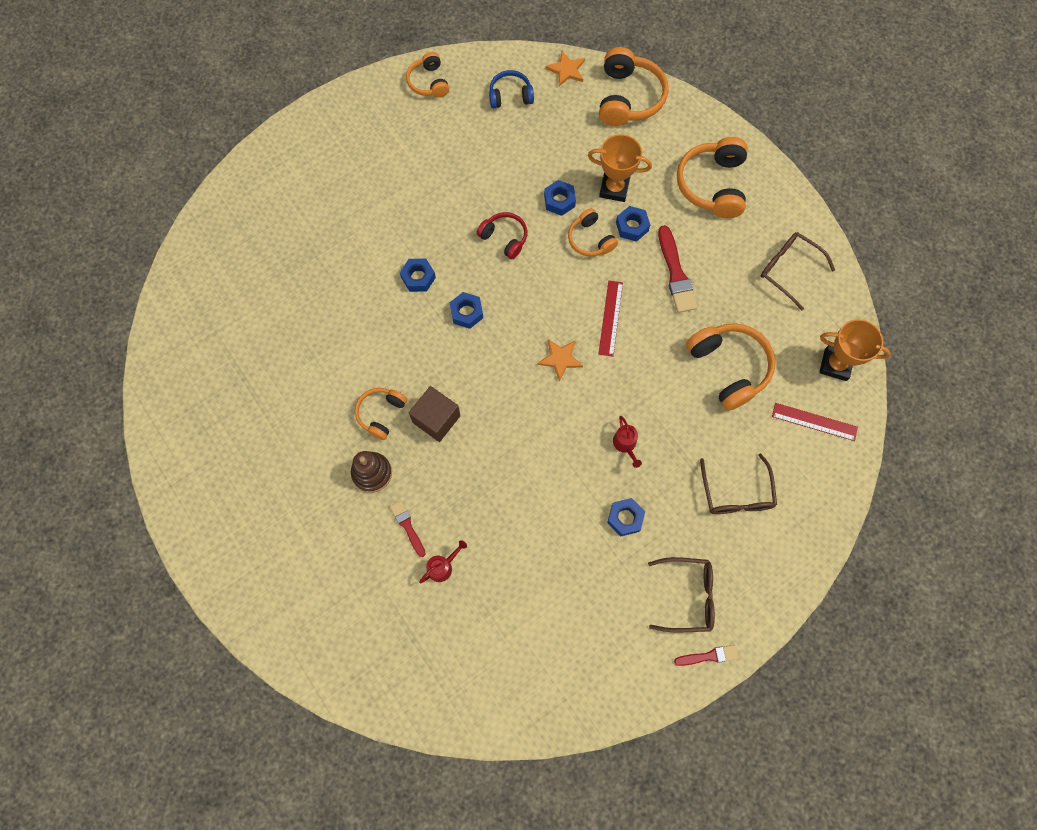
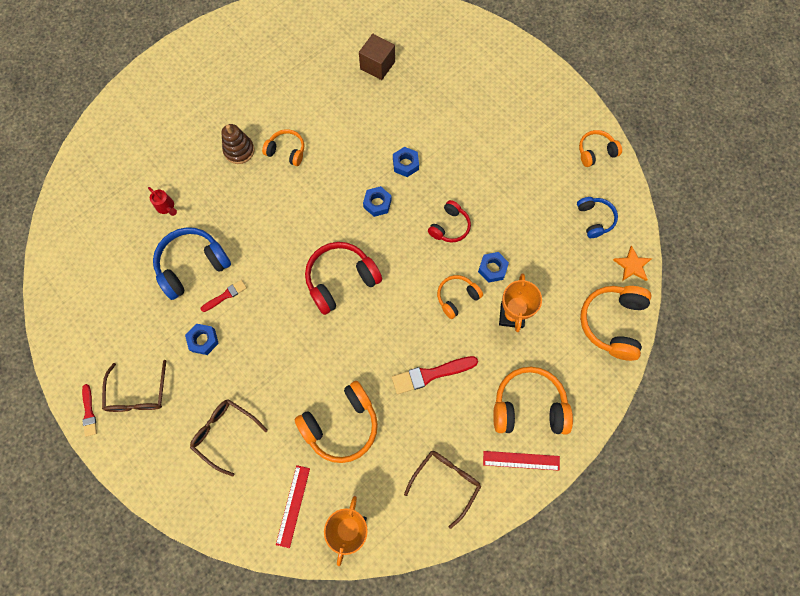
camera: 85 degrees right, 0 degrees up
red brush [390,500,426,557] -> red brush moved to [201,280,247,312]
brown cube [409,386,460,442] -> brown cube moved to [359,34,395,80]
orange star [538,339,583,381] -> red headphones [305,242,382,315]
orange headphones [599,47,668,126] -> orange headphones turned 105 degrees clockwise [580,286,651,361]
red ruler [599,281,623,357] -> red ruler moved to [483,451,560,471]
red watering can [613,416,642,468] -> none
blue nut [616,206,650,242] -> none
brown glasses [700,453,777,514] -> brown glasses turned 45 degrees clockwise [190,399,268,477]
none -> blue headphones [153,227,231,300]

